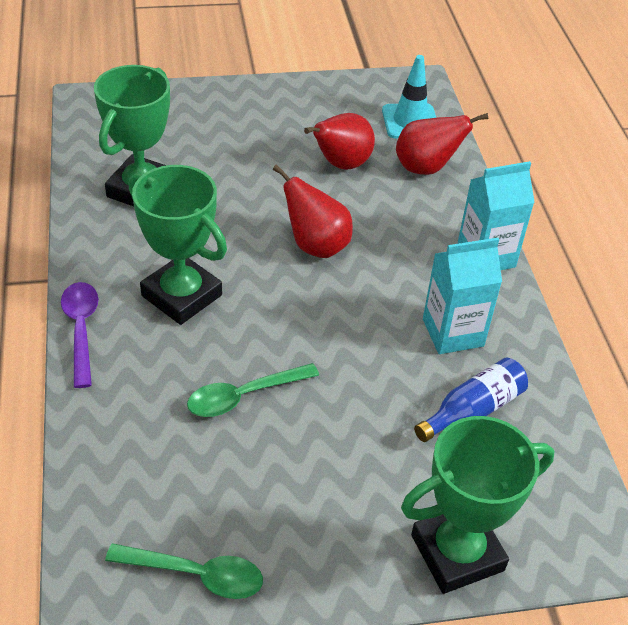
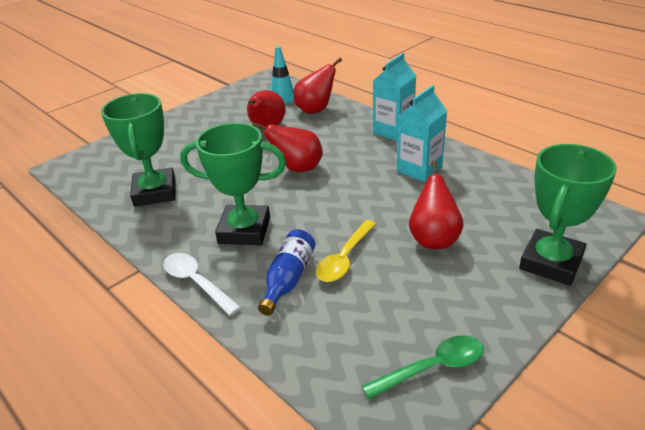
camera: 30 degrees left, 10 degrees down
purple spoon [61,282,98,388] -> white spoon [163,253,241,316]
green spoon [187,363,319,417] -> yellow spoon [316,220,376,282]
blue bottle [414,358,528,442] -> blue bottle moved to [258,229,315,316]
none -> red pear [409,160,464,249]

